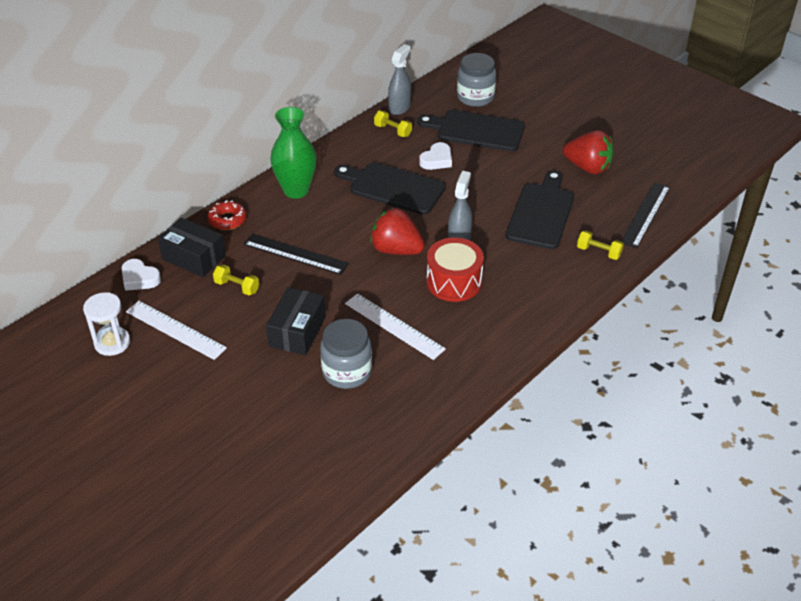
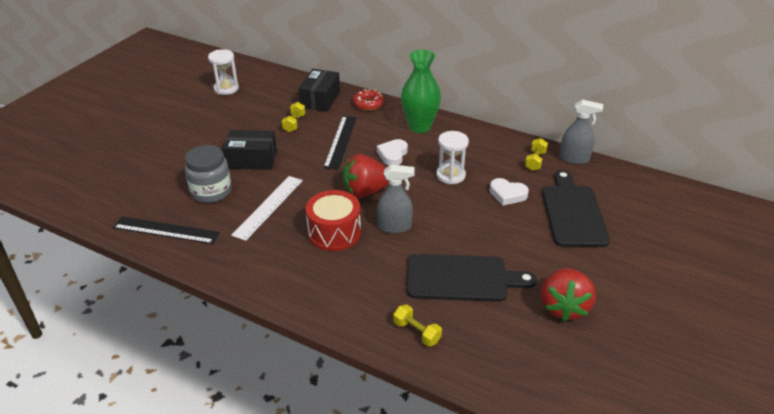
camera: 75 degrees right, 5 degrees down
white heart [122,259,161,291] -> white heart moved to [377,139,408,165]
white ruler [126,301,227,360] -> none
black cutting board [334,162,446,215] -> white hourglass [436,131,469,184]
red strawberry [370,208,425,255] -> red strawberry turned 120 degrees counterclockwise [343,154,389,198]
grey jar [457,53,496,107] -> none
yellow dumbbell [577,230,624,260] -> yellow dumbbell turned 60 degrees counterclockwise [393,305,442,347]
black ruler [621,182,670,248] -> black ruler moved to [113,217,220,244]

